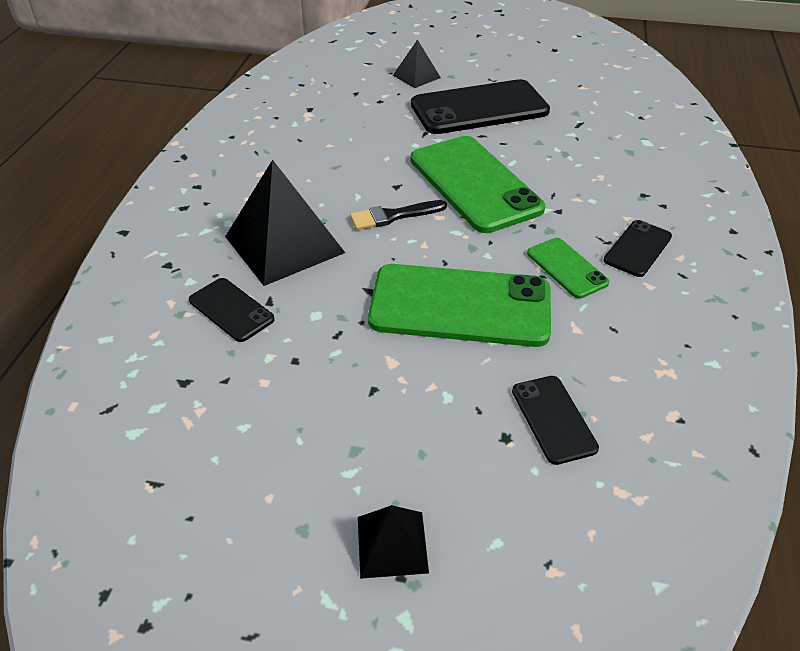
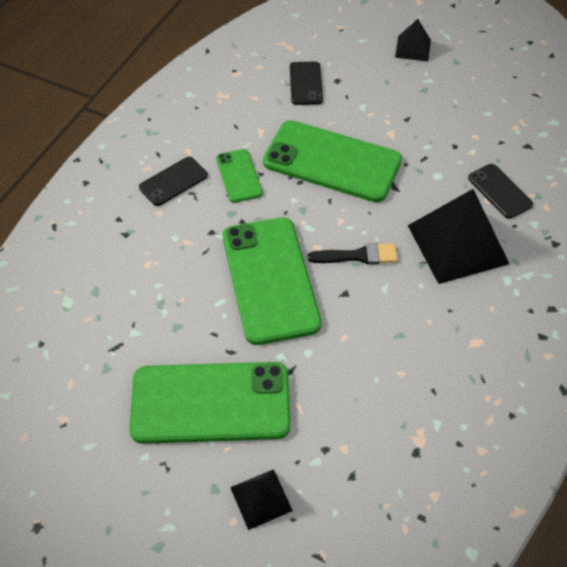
camera: 165 degrees left, 10 degrees up
black phone [411,79,550,134] -> green phone [129,362,291,444]

